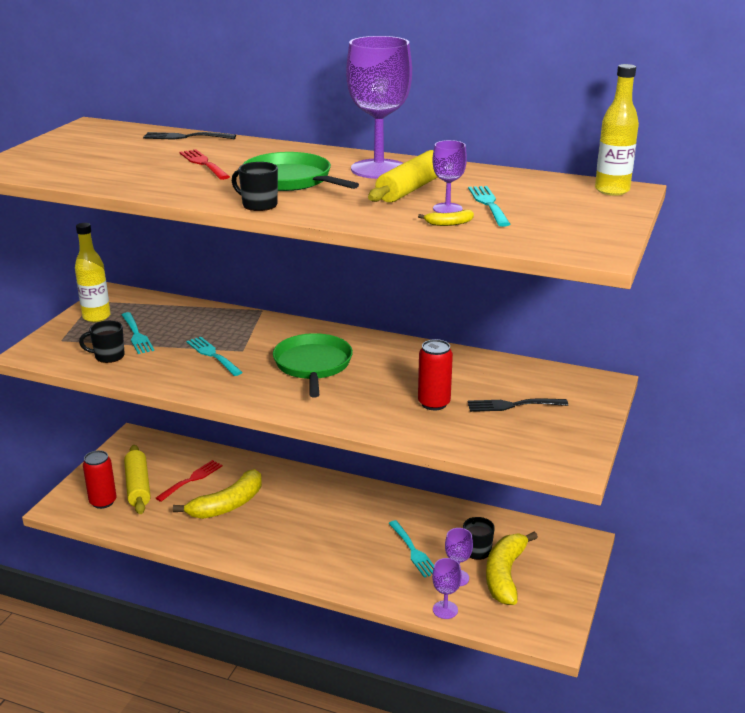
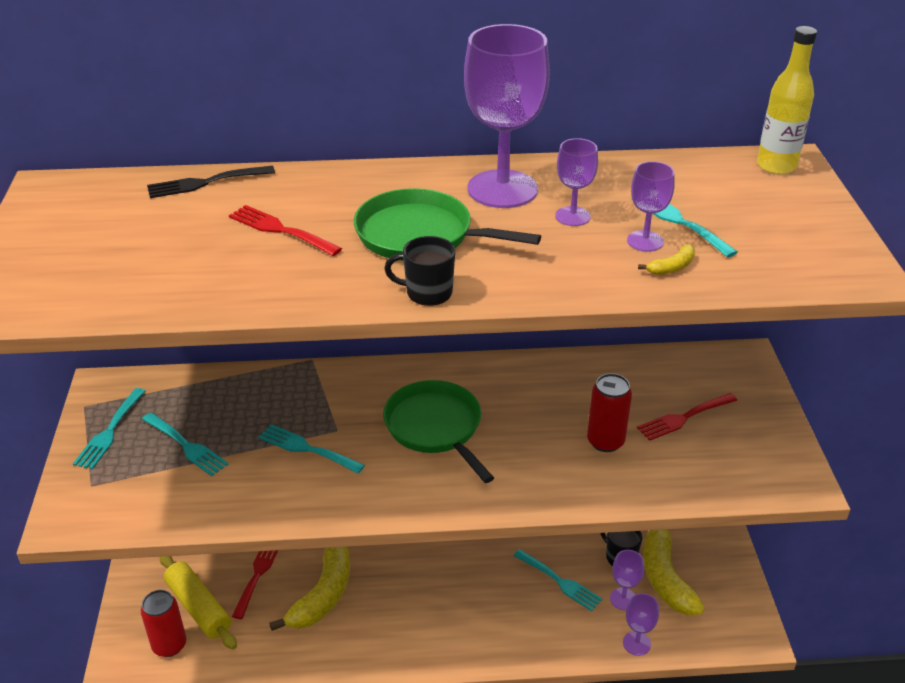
camera: 25 degrees left, 10 degrees up
yellow bottle [75,223,111,322] -> turquoise fork [73,388,146,469]
black mug [79,321,125,363] -> none
yellow rolling pin [368,150,438,203] -> purple goblet [556,138,598,226]
black fork [468,398,568,412] -> red fork [637,393,737,441]

